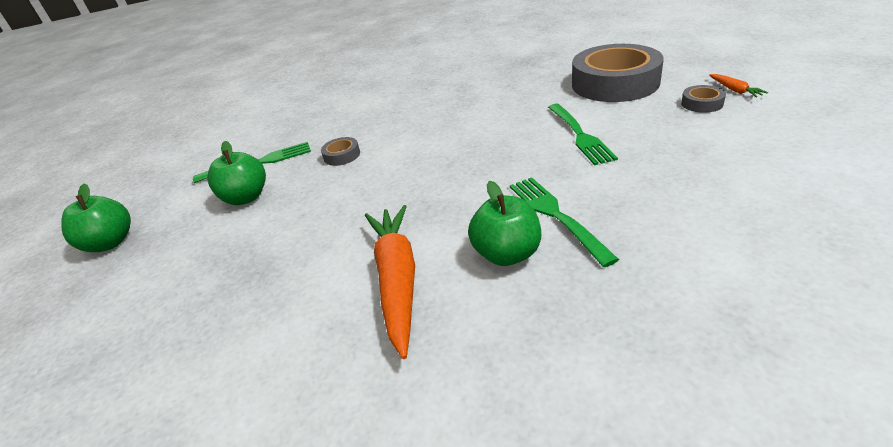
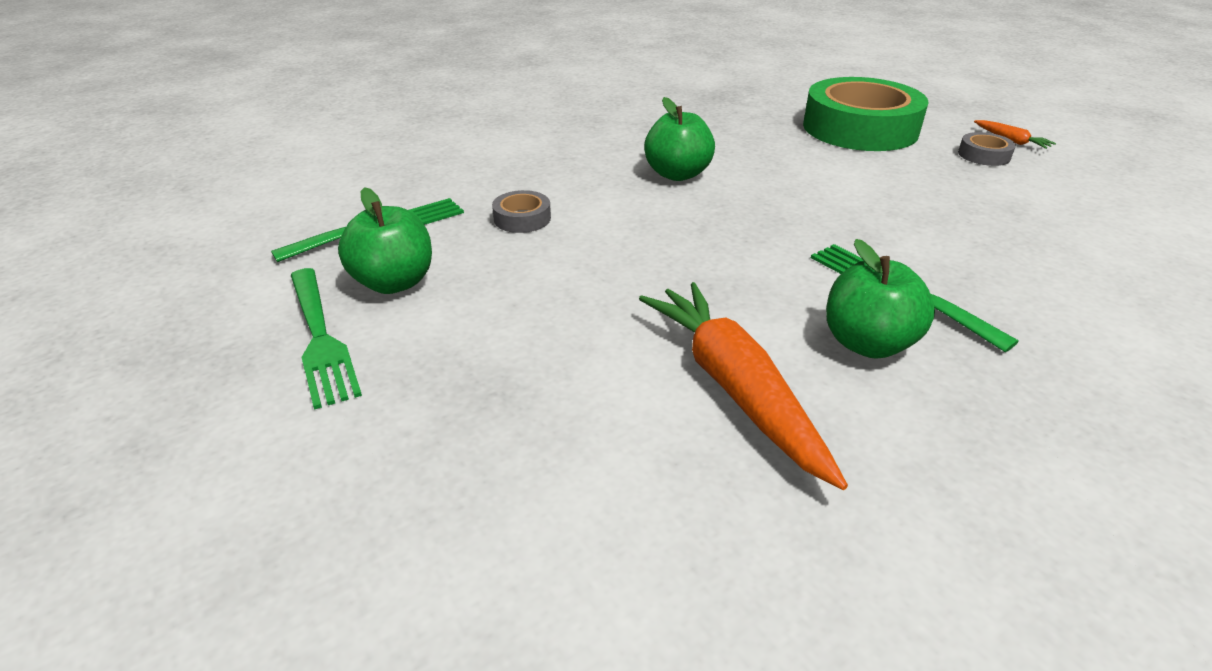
camera: 20 degrees left, 0 degrees up
green apple [61,184,131,252] -> green apple moved to [644,97,715,181]
green fork [548,104,618,165] -> green fork moved to [291,268,362,410]
grey tape [572,44,664,102] -> green tape [803,77,929,151]

